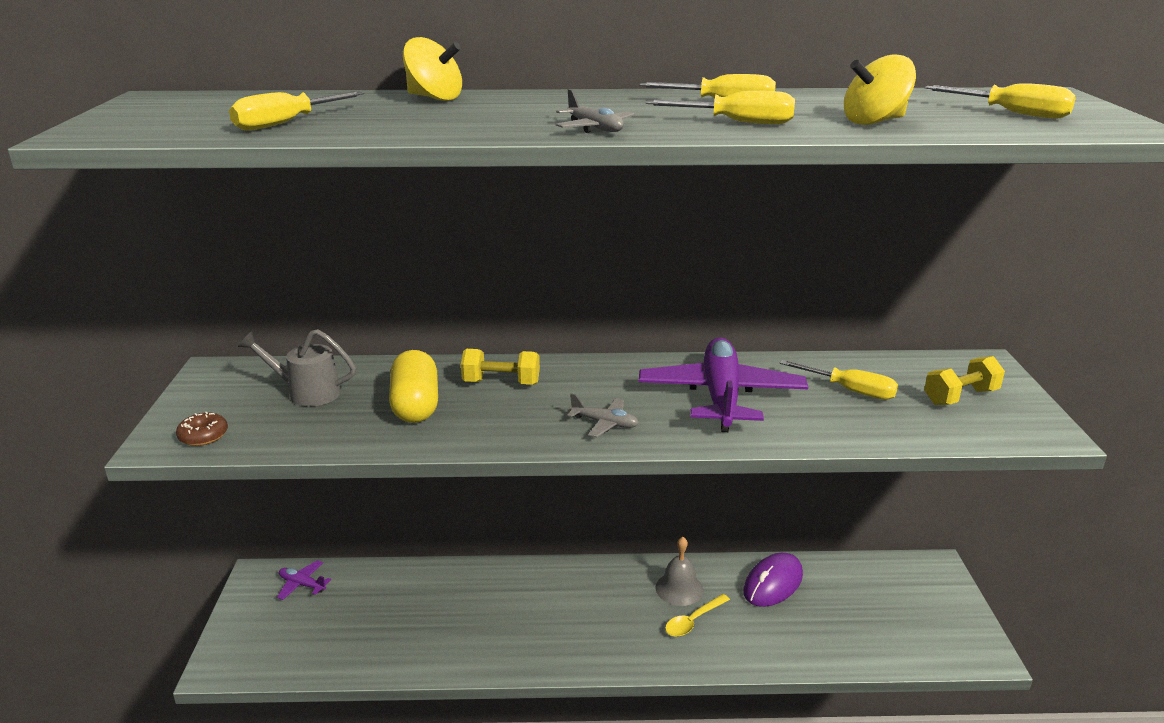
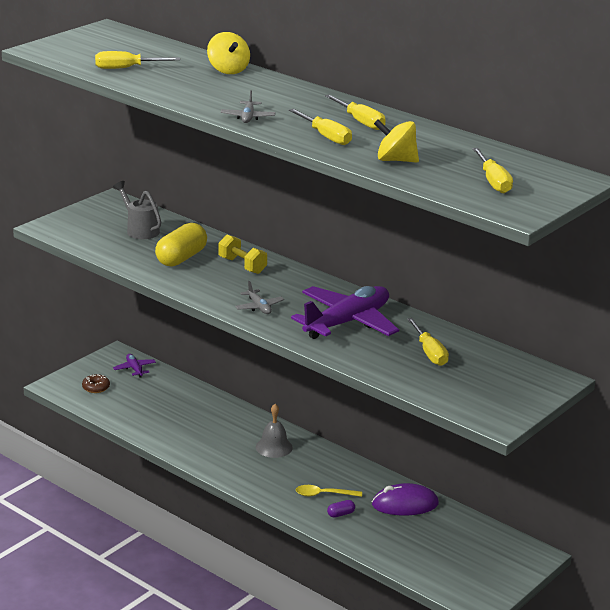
camera: 40 degrees right, 0 degrees up
brown donut [176,412,228,446] -> brown donut moved to [82,374,110,393]
grey bell [656,537,703,606] -> grey bell moved to [256,404,293,458]
yellow dumbbell [924,356,1005,405] -> none
none -> purple capsule [327,500,355,518]

